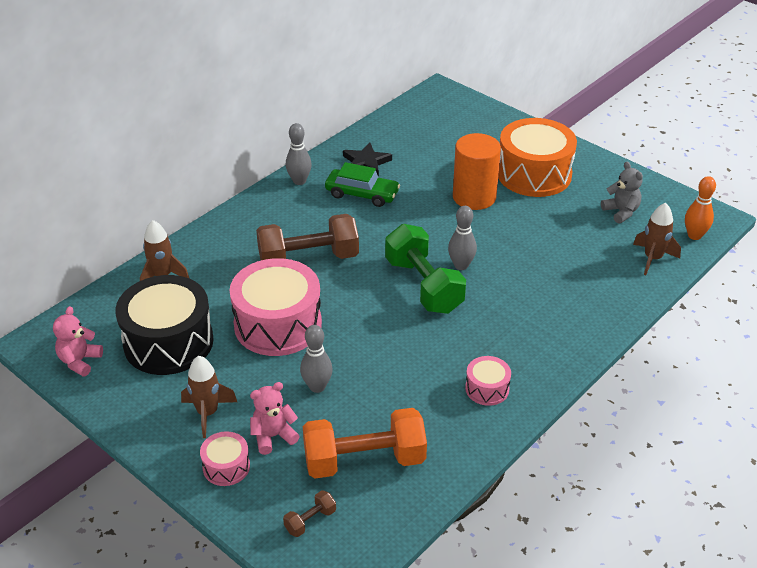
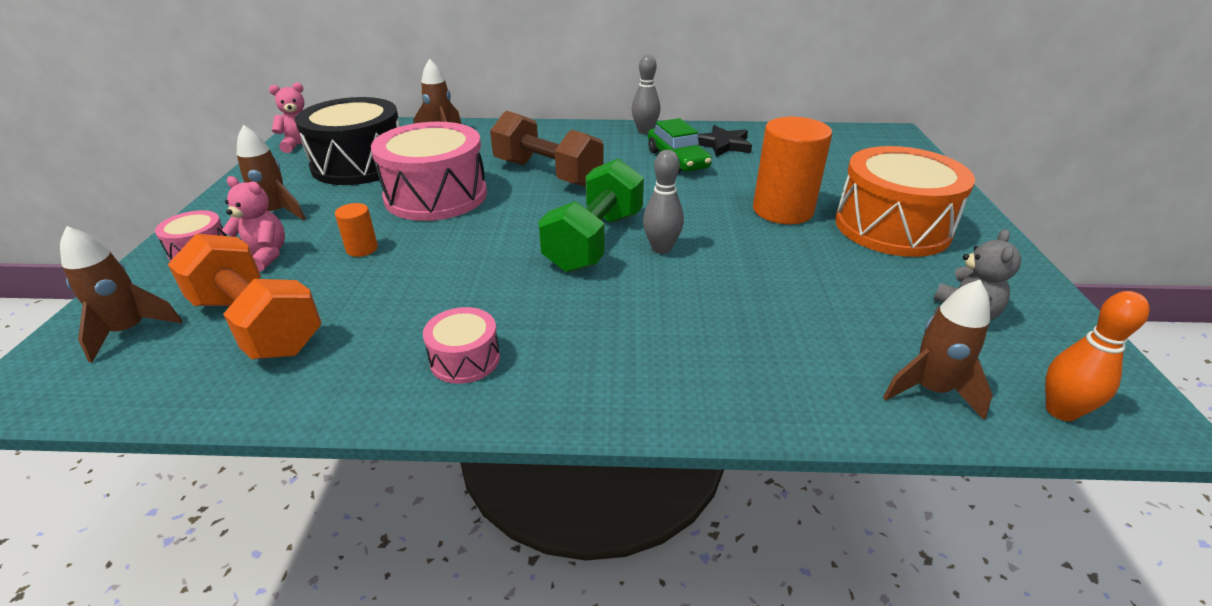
camera: 50 degrees right, 5 degrees down
brown dumbbell [283,490,336,537] -> brown rocket [60,226,183,362]
grey bowling pin [300,325,333,393] -> orange cylinder [335,203,378,257]

